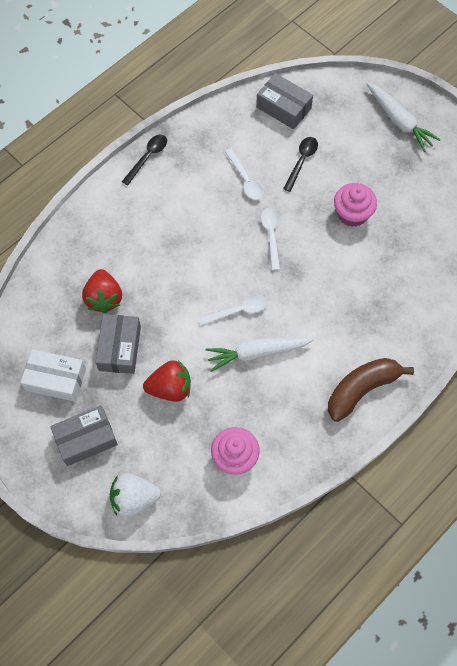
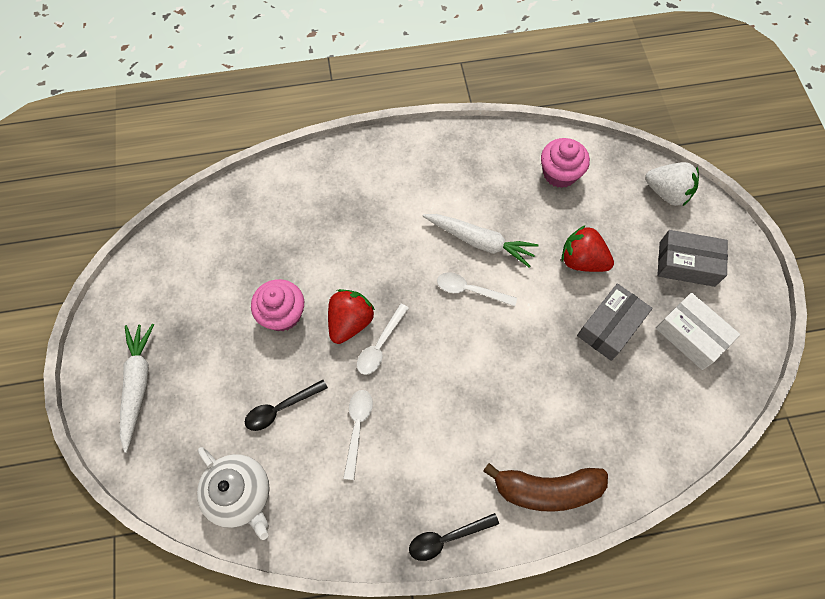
camera: 145 degrees left, 0 degrees up
red strawberry [82,269,122,313] -> red strawberry moved to [328,289,375,344]
grey box [256,73,313,129] -> white teapot [197,447,270,540]
brown banana [328,358,414,422] -> brown banana moved to [483,463,608,512]

